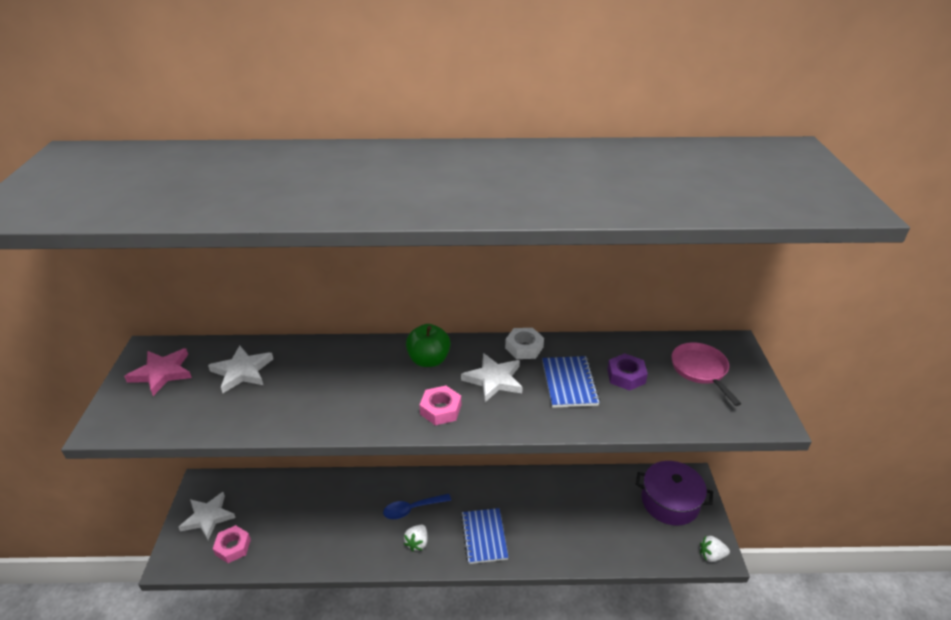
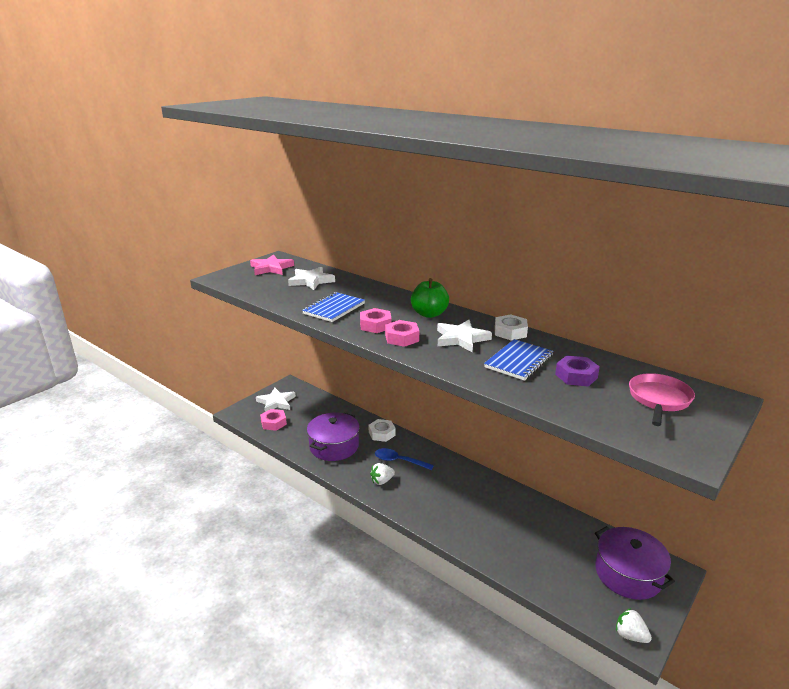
camera: 40 degrees right, 10 degrees down
blue notebook [461,508,508,564] -> blue notebook moved to [302,292,365,322]
none -> purple pot [307,413,360,461]
none -> pink nut [360,308,392,333]
none -> white nut [368,419,396,442]

